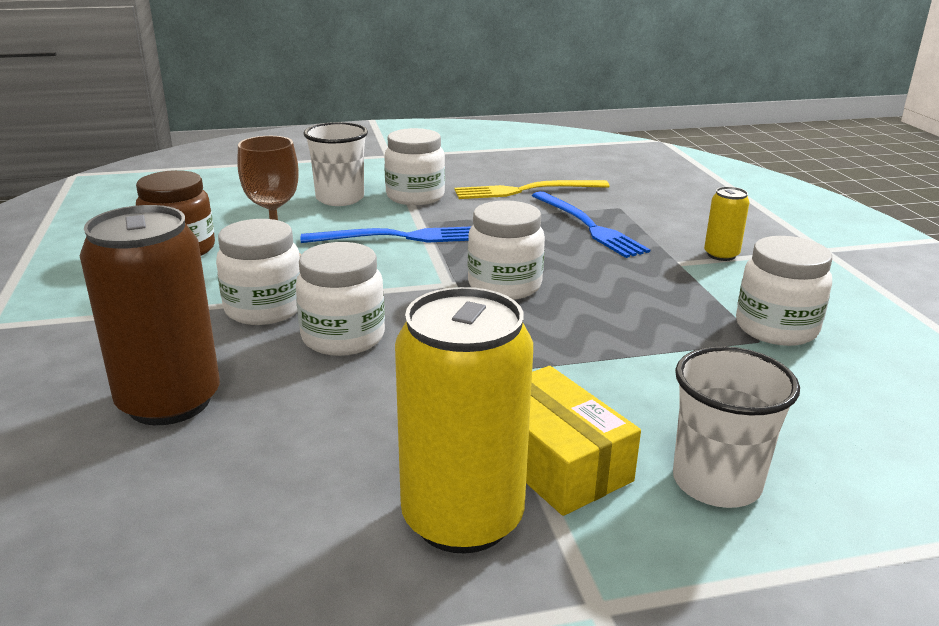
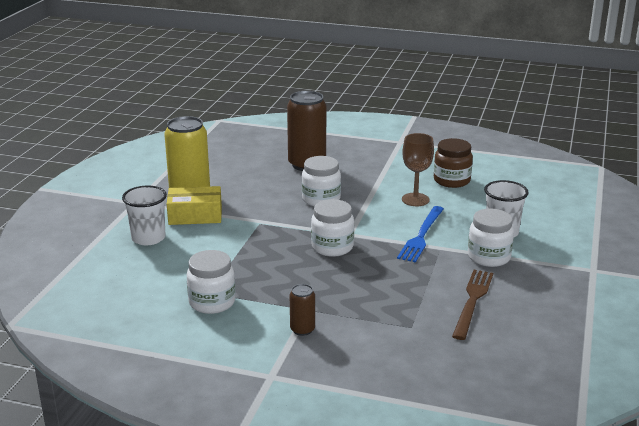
camera: 120 degrees right, 0 degrees up
white jar [216,219,300,325] -> none
yellow fork [455,180,610,199] -> brown fork [452,270,493,340]
blue fork [532,191,650,258] -> none
yellow can [704,187,750,261] -> brown can [290,284,315,336]

